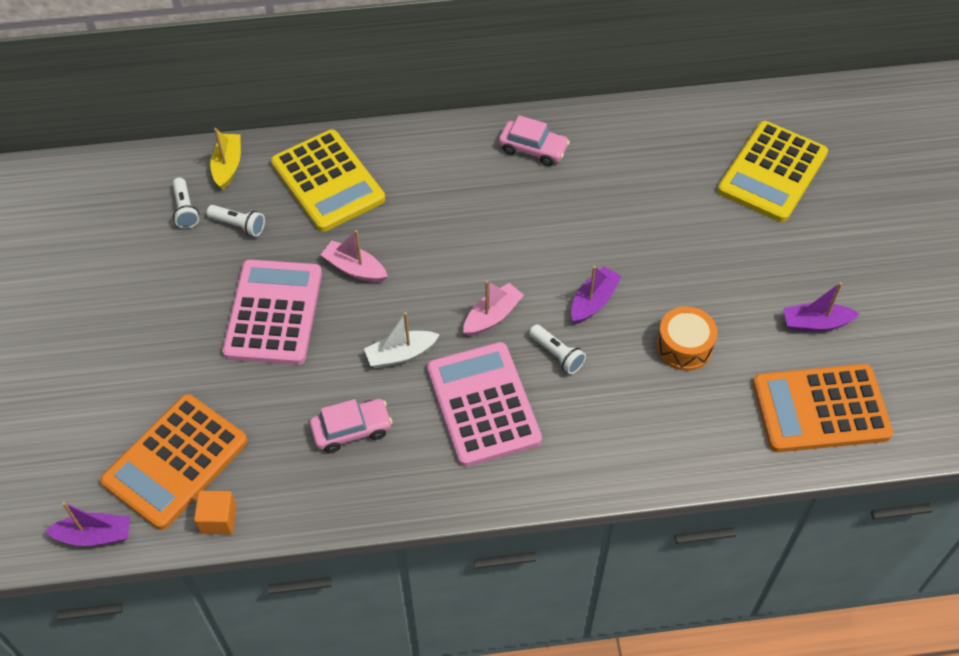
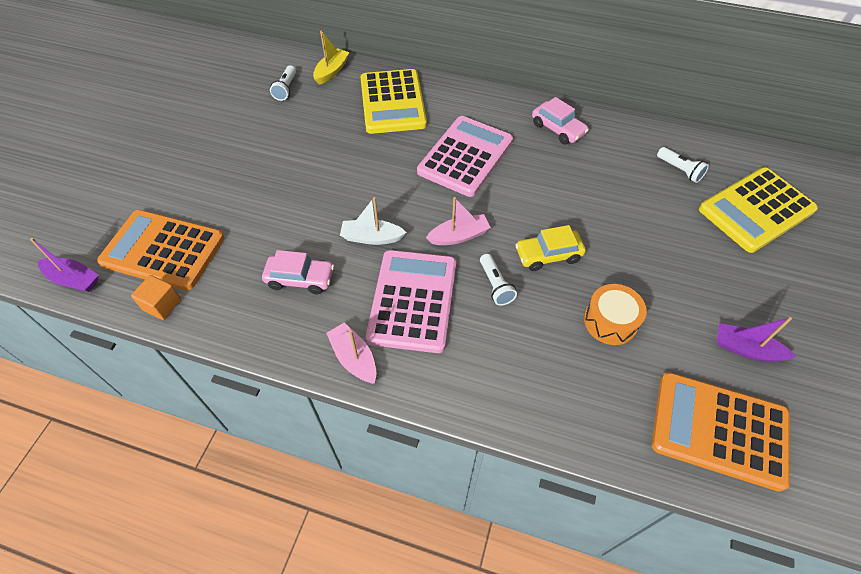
camera: 25 degrees right, 0 degrees up
orange calculator [100,394,248,530] -> orange calculator turned 45 degrees clockwise [97,210,225,291]
white flashlight [207,205,265,237] -> white flashlight moved to [657,147,709,183]
pink calculator [222,259,322,365] -> pink calculator moved to [417,116,513,197]
pink boat [321,230,388,282] -> pink boat moved to [326,322,376,384]
purple boat [571,266,621,324] -> yellow car [515,225,586,271]

